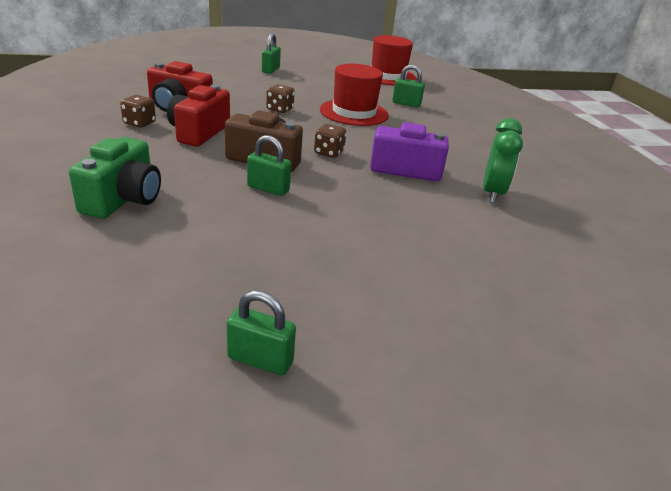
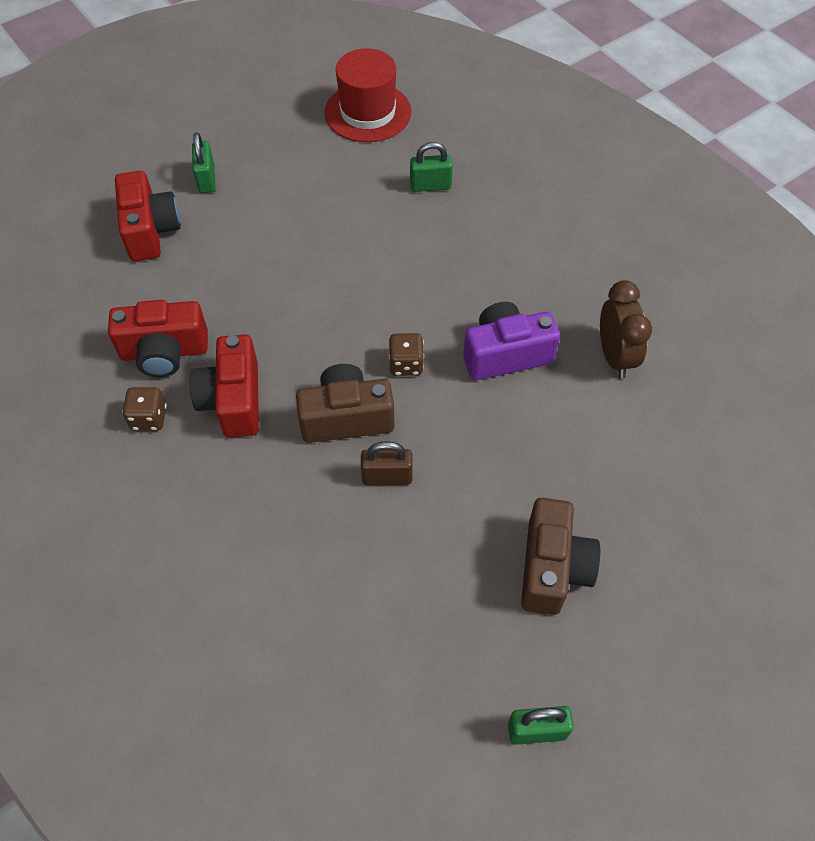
camera: 20 degrees left, 25 degrees up
green camera [69,137,161,219] -> none
green padlock [247,135,291,196] -> brown padlock [361,441,413,485]
brown dice [266,84,295,113] -> none
red hat [320,64,389,126] -> none
green clock [483,118,523,203] -> brown clock [600,280,652,378]
none -> red camera [115,171,181,261]
none -> brown camera [521,498,600,615]

